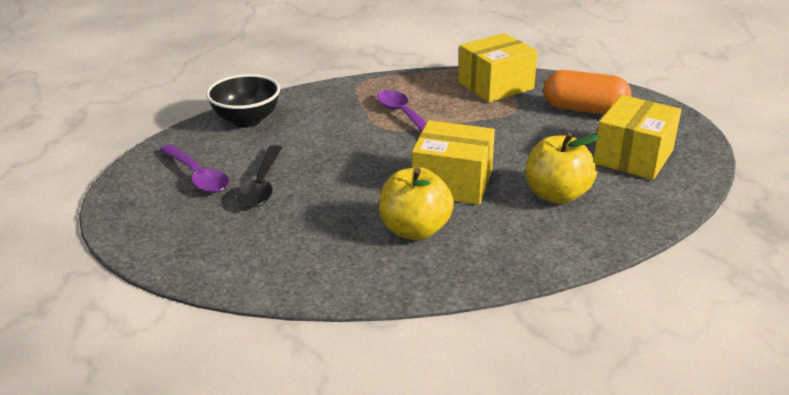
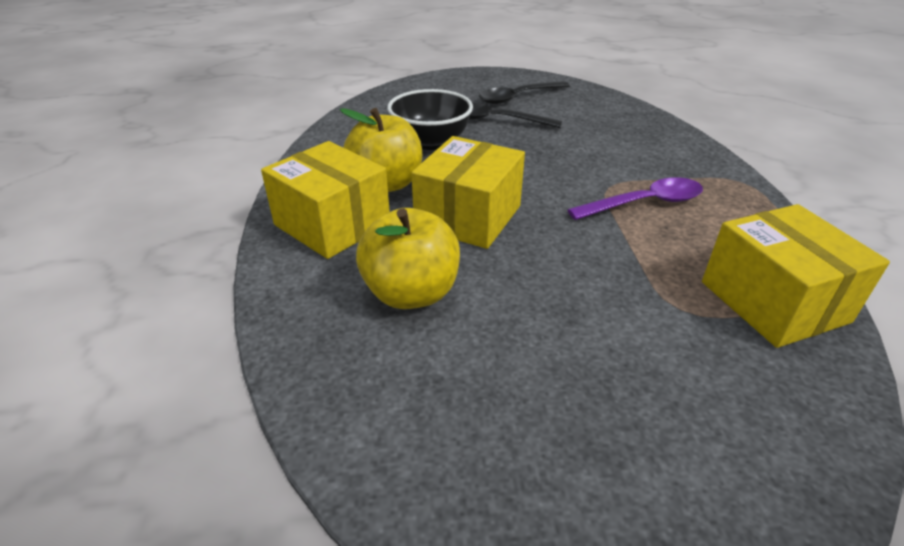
camera: 100 degrees right, 5 degrees up
purple spoon [160,144,229,193] -> black spoon [479,81,570,104]
black bowl [206,74,280,128] -> black bowl moved to [387,89,473,150]
orange capsule [543,70,631,115] -> none
yellow box [594,95,681,180] -> yellow box moved to [261,141,390,259]

